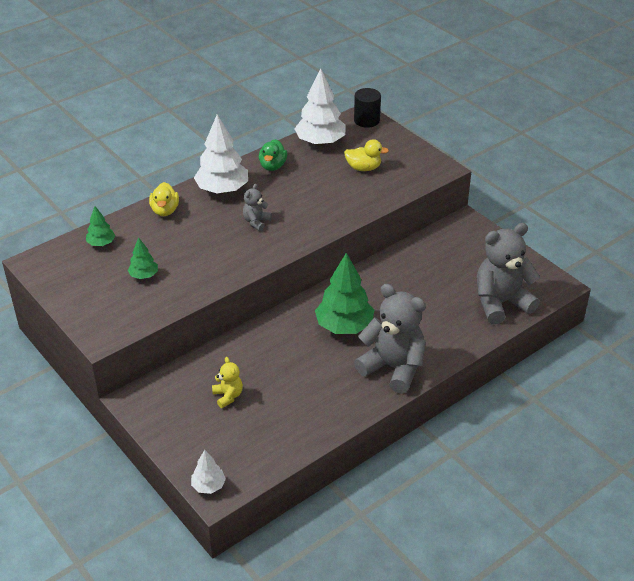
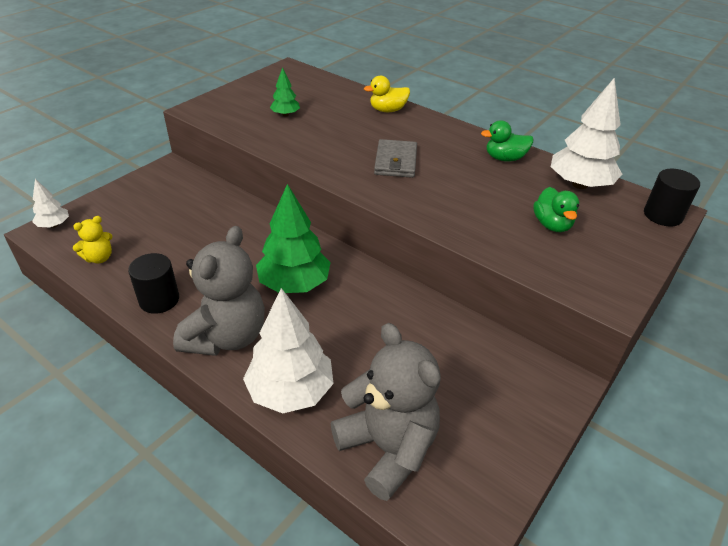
camera: 75 degrees right, 0 degrees up
green tree [86,206,115,246] -> none
white tree [194,114,248,194] -> white tree moved to [243,288,334,413]
yellow teddy bear [212,357,243,408] -> yellow teddy bear moved to [73,216,112,263]
grey teddy bear [243,184,272,231] -> grey wallet [374,139,417,178]
yellow duck [344,139,389,171] -> green duck [533,187,579,232]
none -> black cylinder [128,253,179,314]

